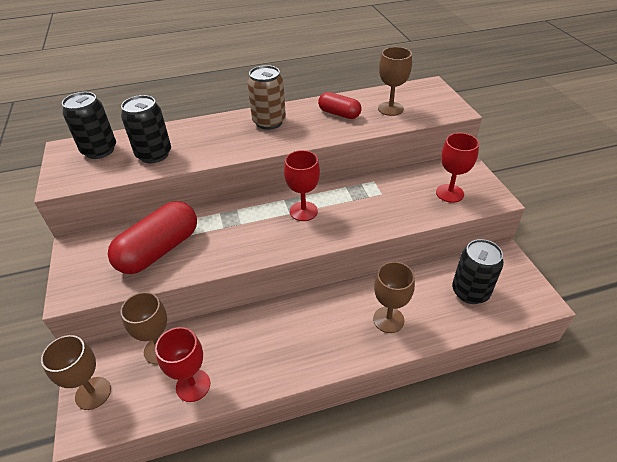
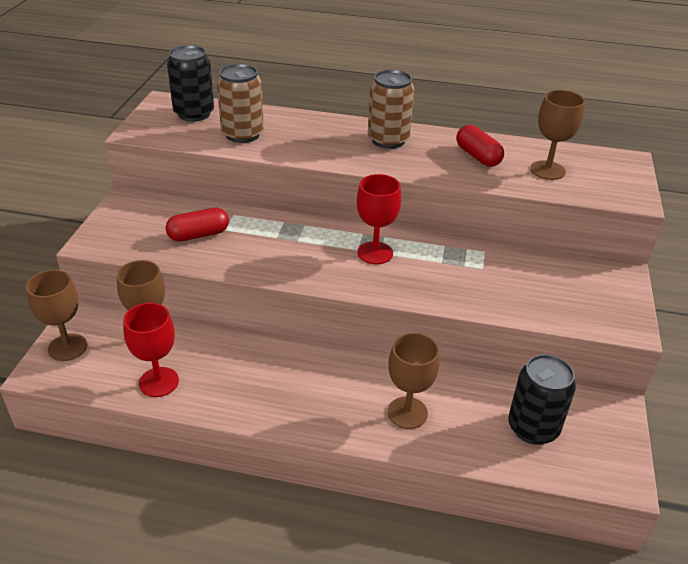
camera: 25 degrees right, 5 degrees down
red capsule [108,201,197,274] -> red capsule [166,208,229,242], size x0.57
black can [121,95,171,163] -> brown can [217,64,264,143]
red goblet [436,133,479,203] -> none

